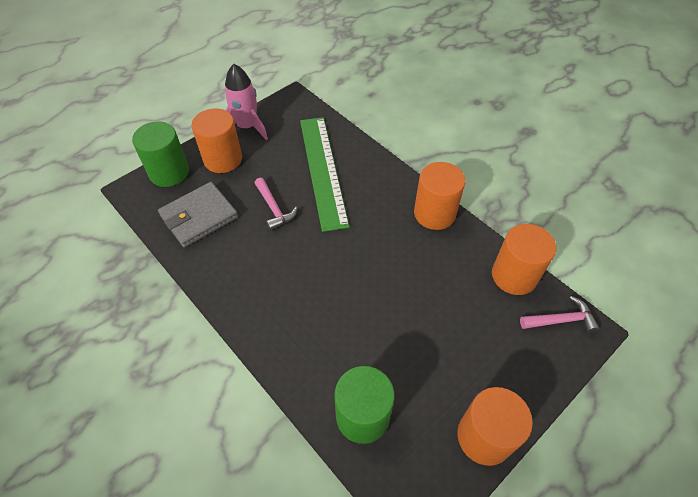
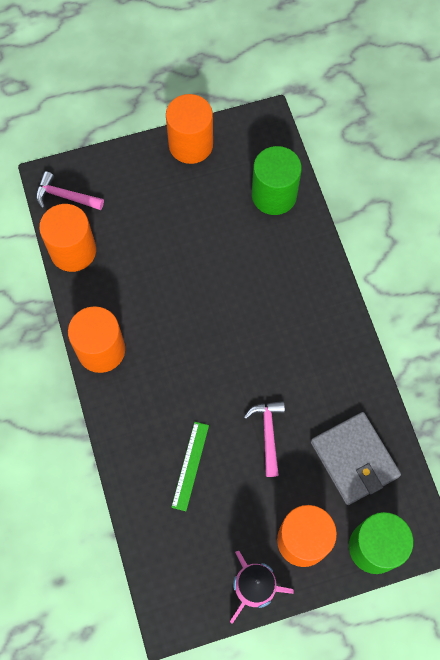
camera: 155 degrees left, 15 degrees up
grey wallet [158,182,238,248] -> grey wallet turned 75 degrees clockwise [311,412,401,505]
green ruler [300,117,350,232] -> green ruler [171,422,209,511], size x0.46

